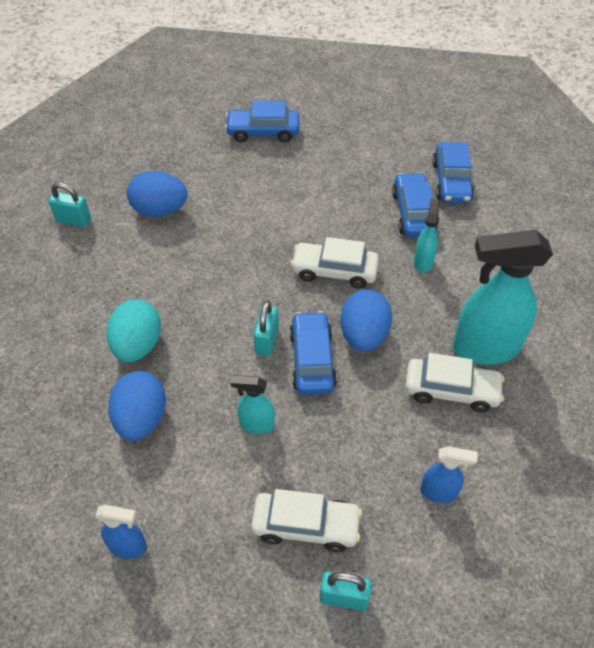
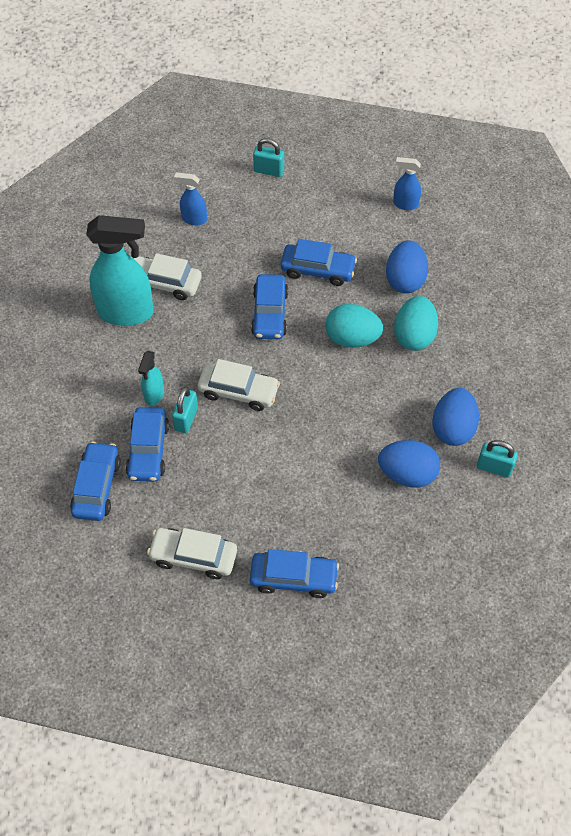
camera: 175 degrees left, 5 degrees up
turquoise spray bottle [230,375,275,434] -> blue car [281,239,357,286]
white car [251,489,362,552] -> white car moved to [147,528,237,579]
turquoise padlock [253,301,279,356] -> turquoise padlock moved to [172,387,198,433]
blue egg [340,290,392,351] -> blue egg moved to [432,388,479,446]
none -> turquoise egg [325,304,383,348]

